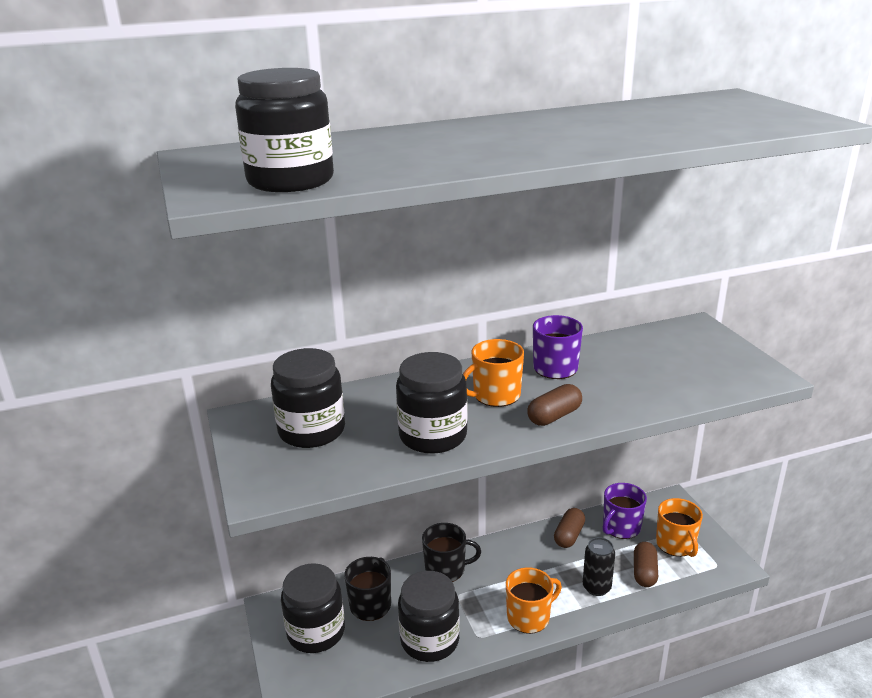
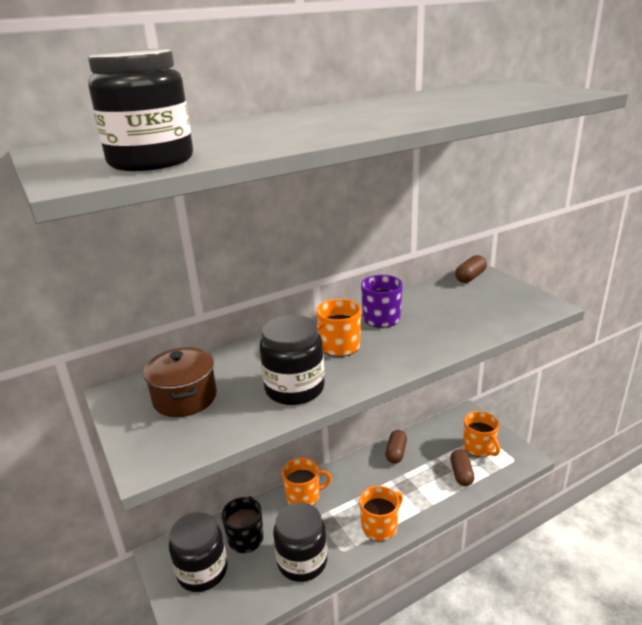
camera: 10 degrees left, 0 degrees up
black jar [271,348,345,448] -> brown pot [143,347,217,417]
black mug [422,523,481,582] -> orange mug [282,458,332,506]
brown capsule [527,384,582,426] -> brown capsule moved to [455,255,487,283]
black can [583,537,615,596] -> none
purple mug [603,483,647,539] -> none

